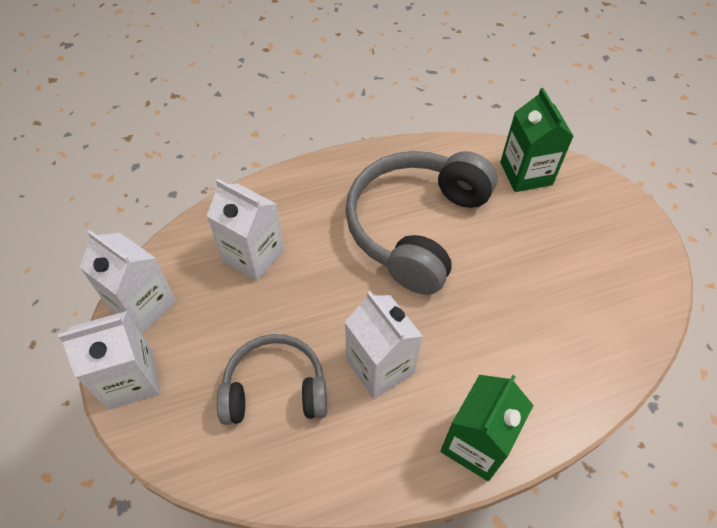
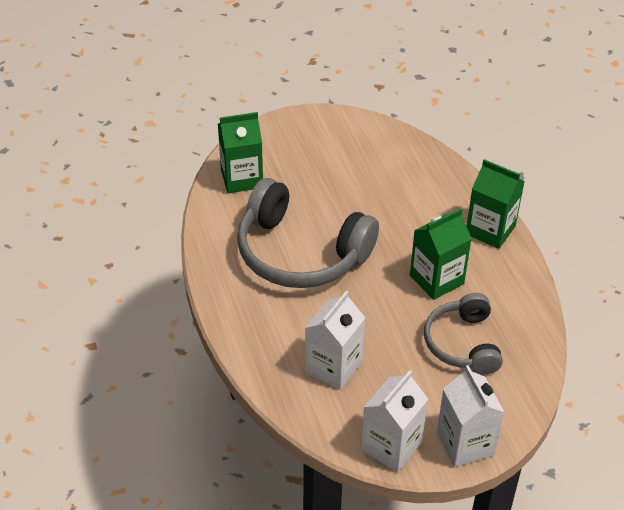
camera: 90 degrees left, 10 degrees down
white carton [345,291,423,399] -> green carton [410,208,472,300]

